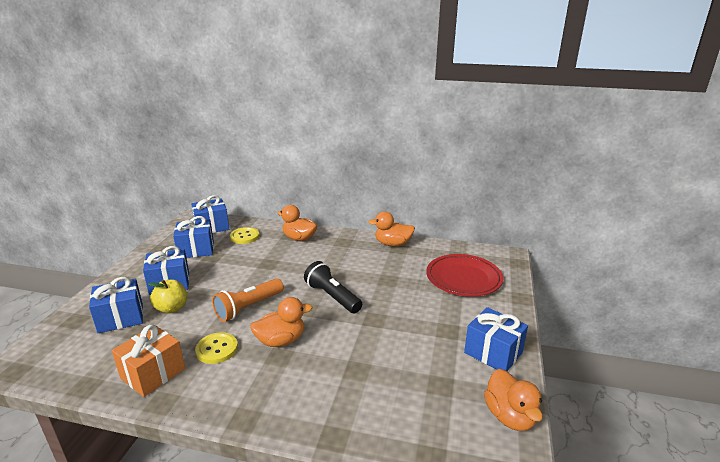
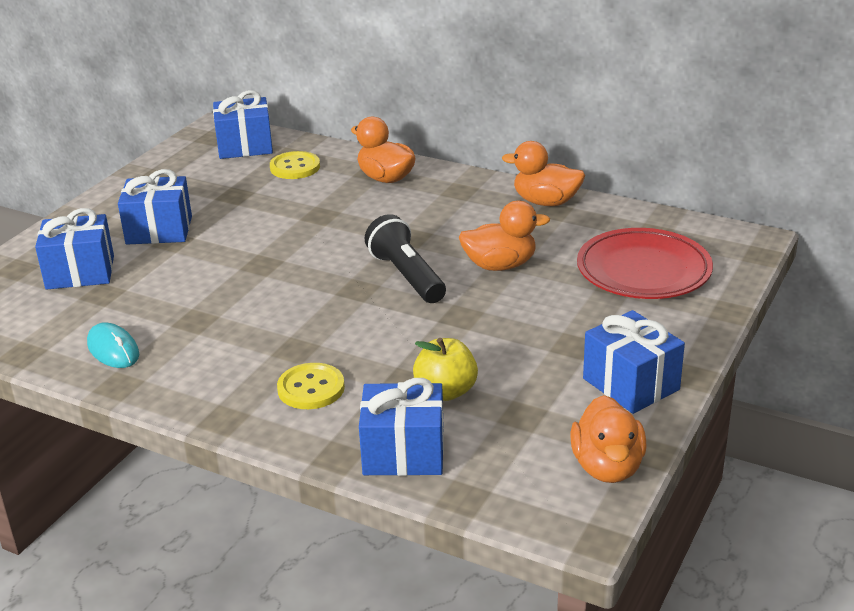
camera: 15 degrees right, 5 degrees up
orange gift [112,325,185,397] -> turquoise mouse [87,322,139,368]
yellow apple [148,280,187,314] -> yellow apple moved to [413,338,478,401]
blue gift [173,216,214,258] -> blue gift moved to [359,378,444,476]
yellow button [195,332,238,364] -> yellow button moved to [277,363,345,409]
orange flashlight [212,278,284,322] -> none
orange duck [250,297,312,347] -> orange duck moved to [459,201,550,271]

